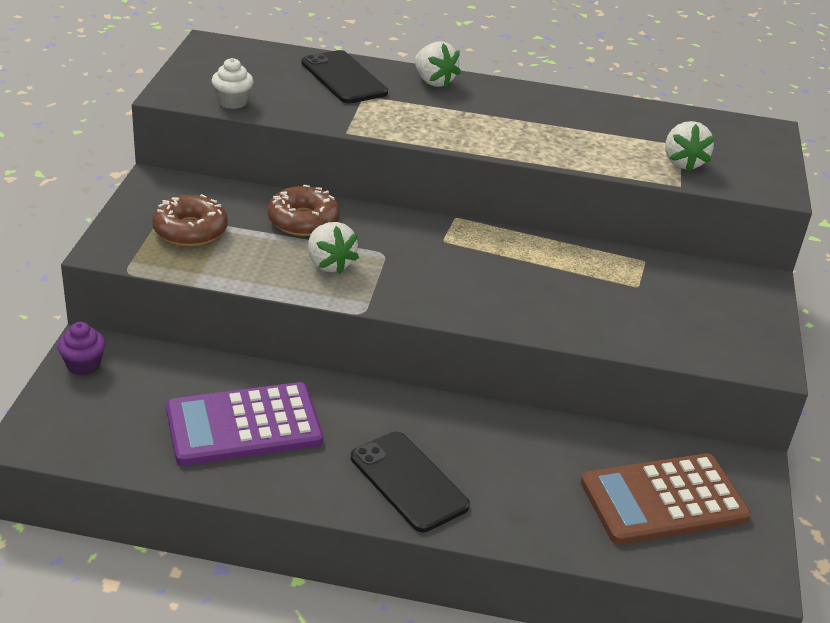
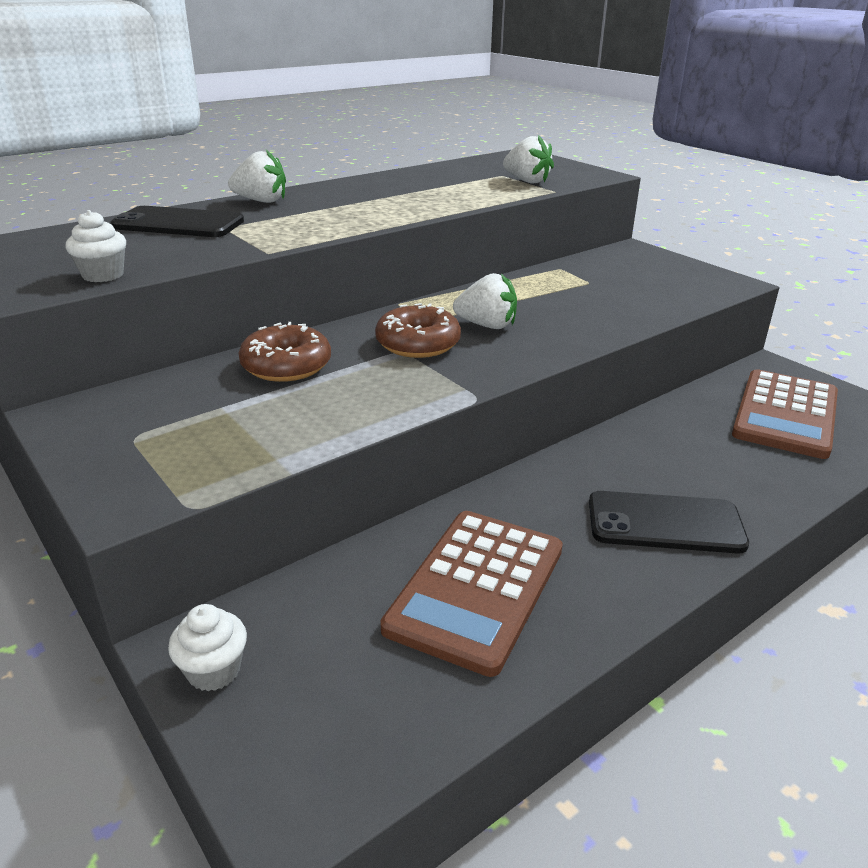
camera: 45 degrees left, 5 degrees down
purple cupcake [57,322,106,376] -> white cupcake [168,604,247,691]
brown donut [152,194,228,246] -> brown donut moved to [375,303,461,358]
purple calculator [166,382,323,466] -> brown calculator [380,511,563,677]
white strawberry [308,222,359,274] -> white strawberry moved to [453,273,517,329]

